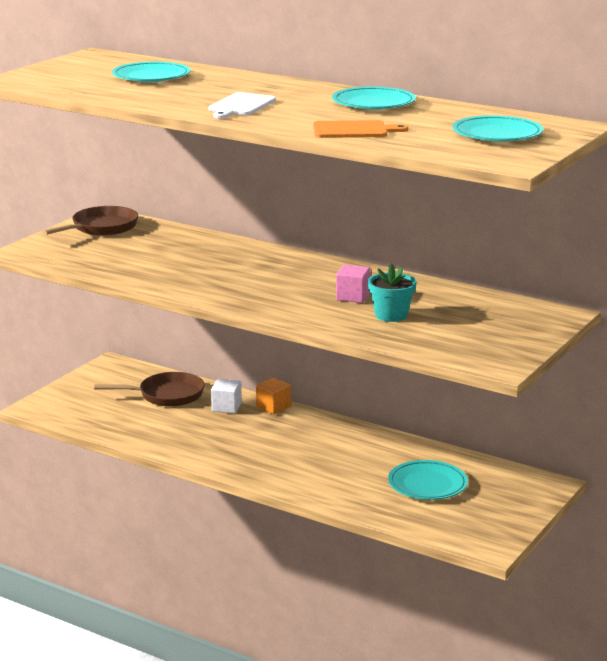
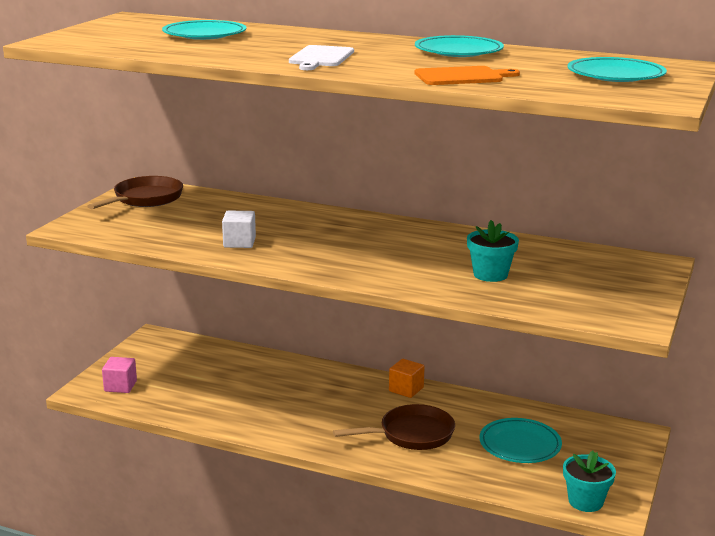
camera: 10 degrees left, 0 degrees up
brown pan [94,372,204,407] -> brown pan moved to [333,404,455,450]
white cube [211,379,242,413] -> white cube moved to [222,211,256,248]
orange cube [256,378,291,415] -> orange cube moved to [389,359,425,398]
pink cube [336,265,371,303] -> pink cube moved to [102,357,137,393]
none -> turquoise flower pot [563,451,616,512]

